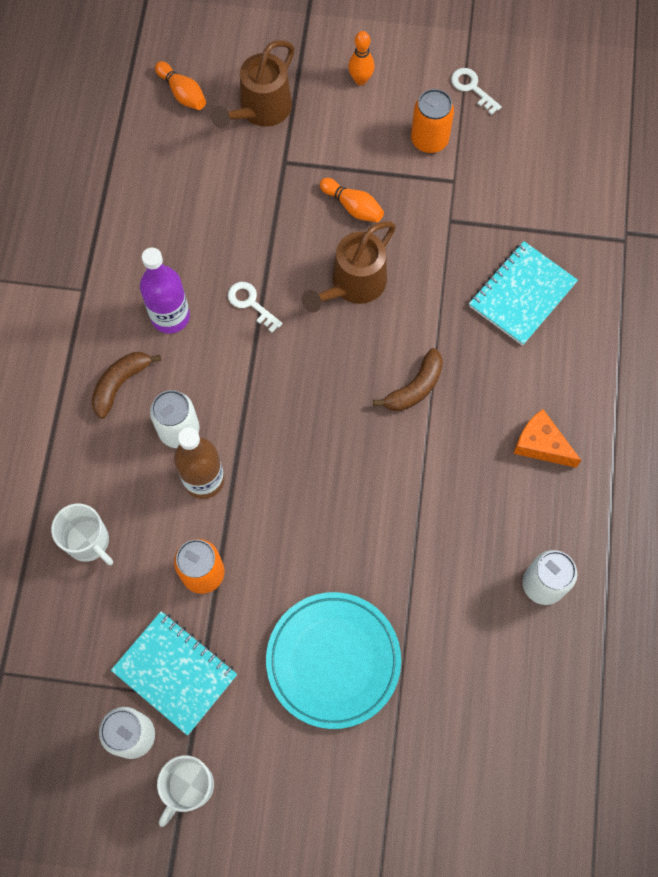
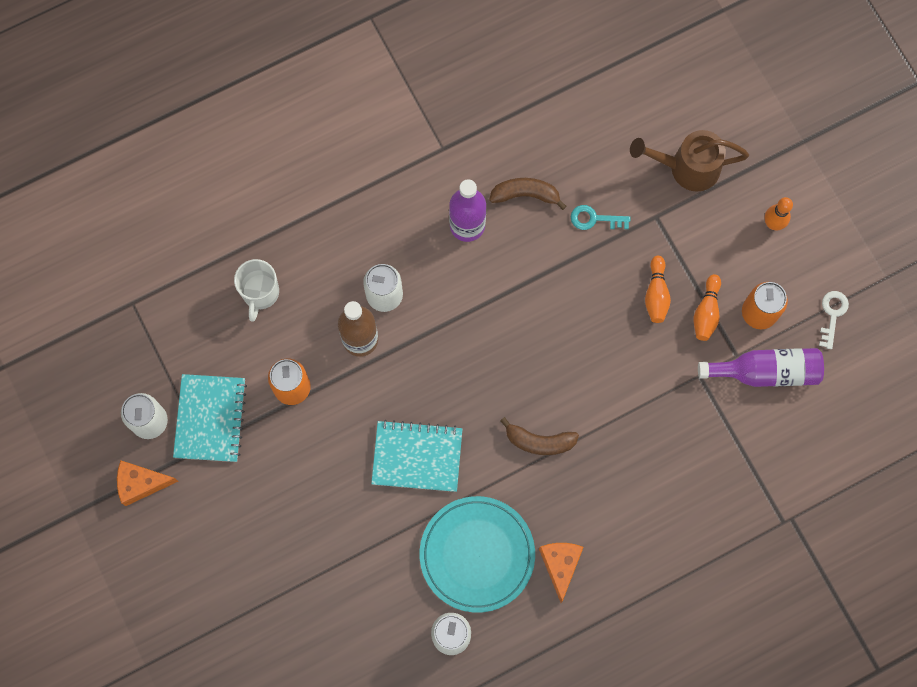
camera: 55 degrees right, 5 degrees up
brown banana [91,352,161,419] -> brown banana moved to [489,178,566,210]
orange bowling pin [155,61,206,110] -> orange bowling pin moved to [693,274,721,341]
white mug [157,755,214,827] -> orange cheese [117,460,178,506]
white key [228,282,283,332] -> none
turquoise plate [266,592,401,729] -> turquoise plate moved to [420,496,535,613]
brown watering can [302,221,396,312] -> none
turquoise notebook [469,241,578,346] -> turquoise notebook moved to [371,420,462,492]
none -> turquoise key [571,205,630,230]
none -> purple bottle [698,348,824,387]

